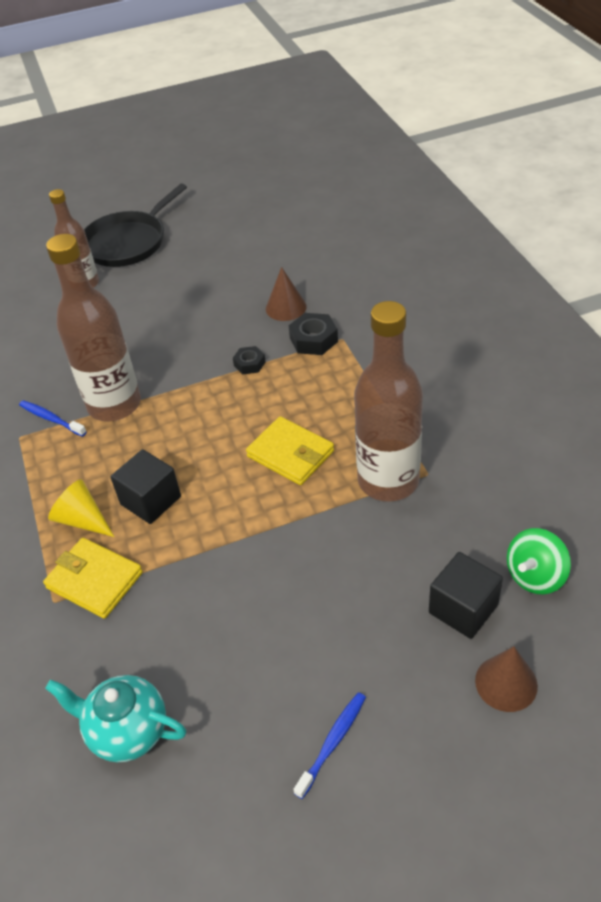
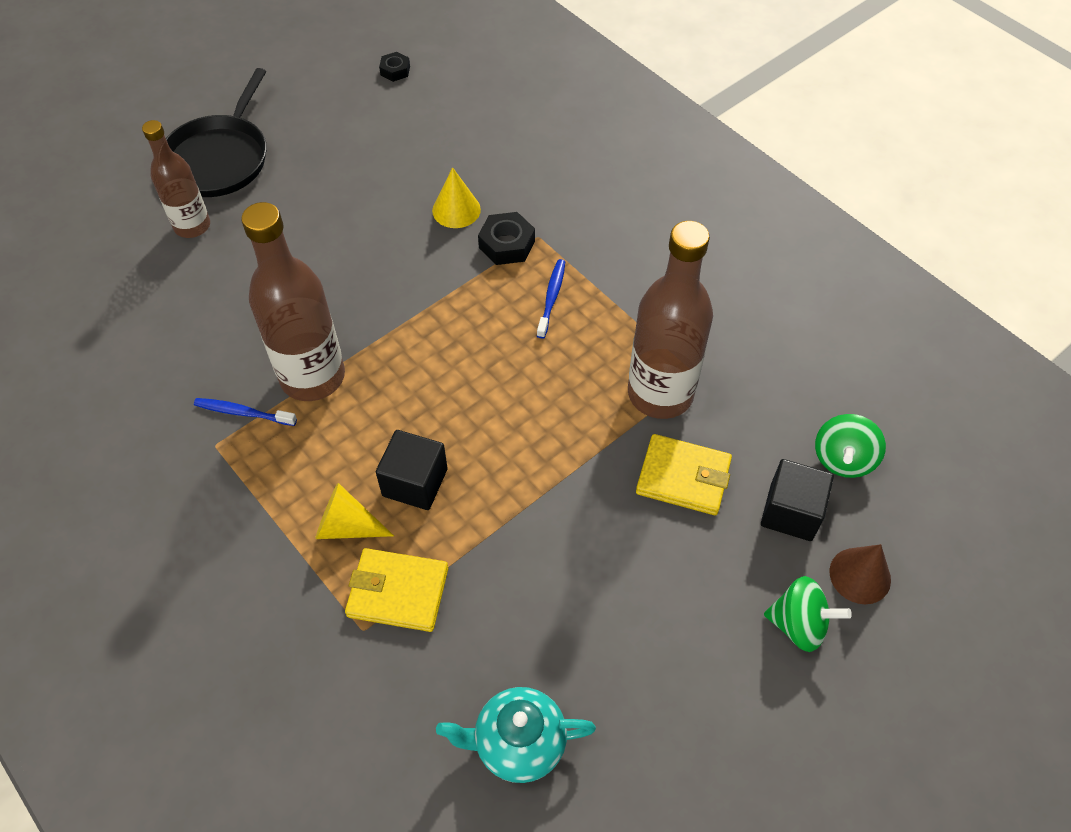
camera: 25 degrees left, 10 degrees up
black nut [233,346,266,374] -> black nut moved to [379,52,410,82]
yellow wallet [246,416,334,485] -> yellow wallet moved to [636,434,732,515]
brown cone [266,267,306,321] -> yellow cone [432,167,481,228]
blue toothbrush [293,692,366,799] -> blue toothbrush moved to [537,259,565,339]
none -> green spinning top [764,576,852,652]

